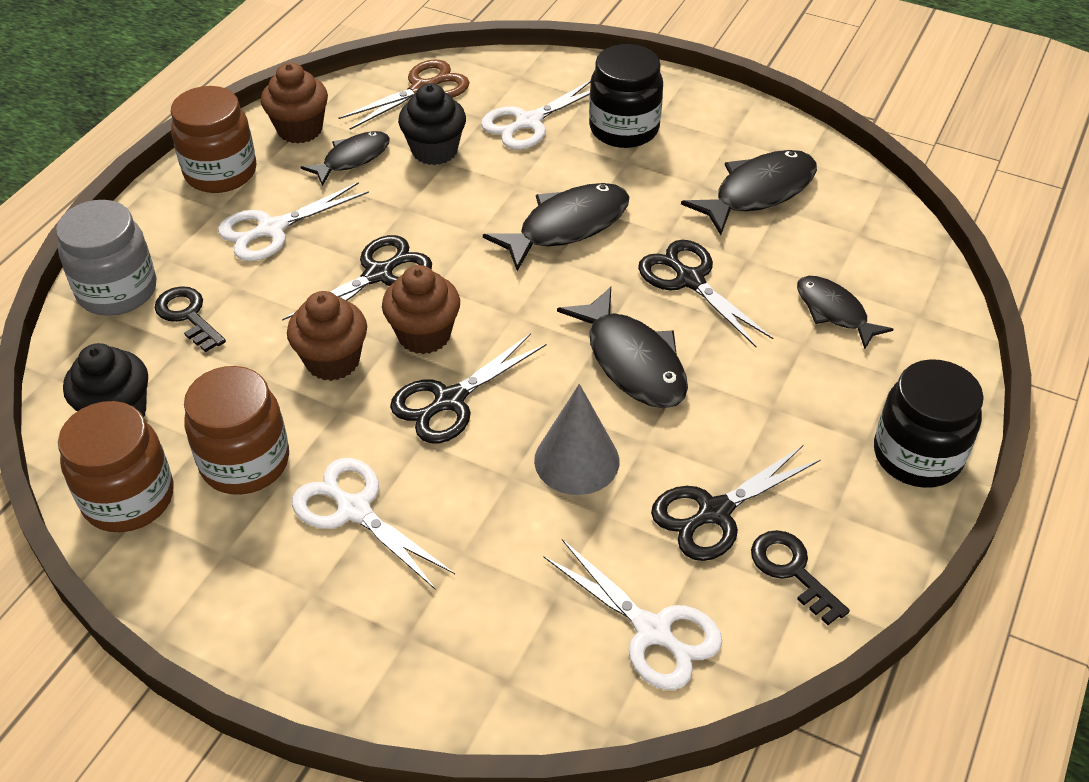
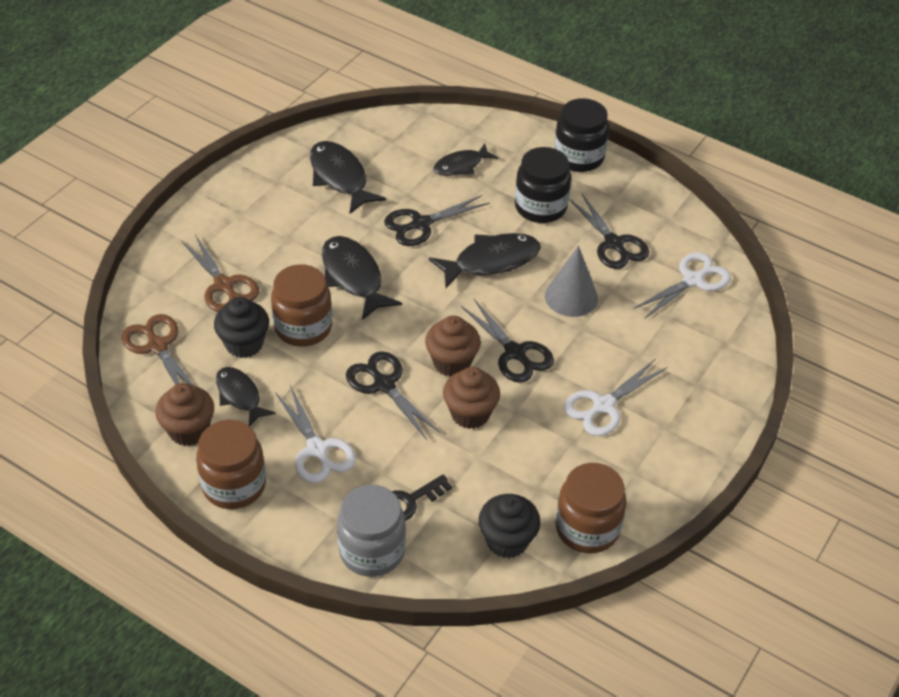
camera: 85 degrees left, 0 degrees up
brown jar [184,366,289,495] -> brown jar moved to [271,264,332,347]
white scissors [481,80,591,149] -> brown scissors [182,235,259,312]
black jar [589,44,663,148] -> black jar moved to [515,147,571,223]
black key [751,530,850,625] -> none

